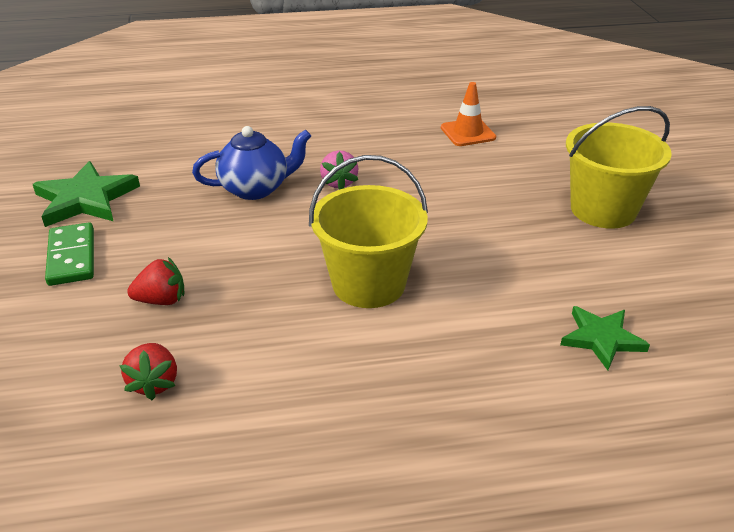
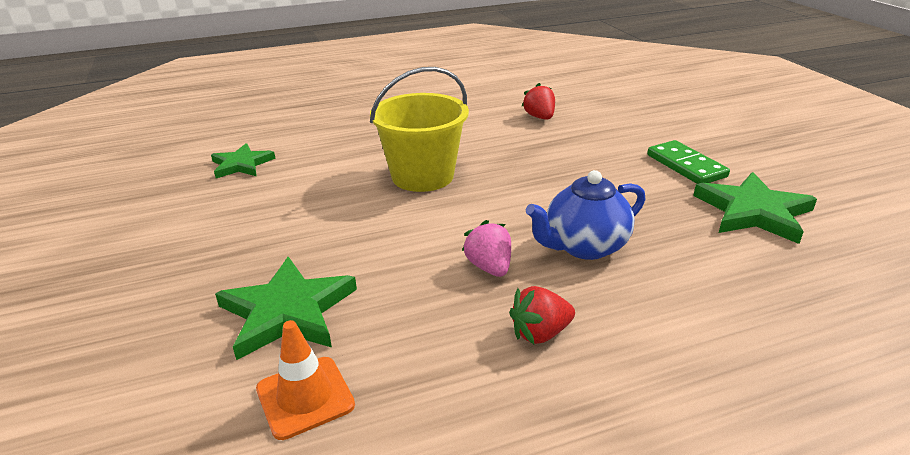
camera: 170 degrees right, 5 degrees down
red strawberry [127,257,185,305] -> red strawberry moved to [509,286,575,344]
yellow bucket [566,106,672,229] -> none
none -> green star [215,257,357,360]

